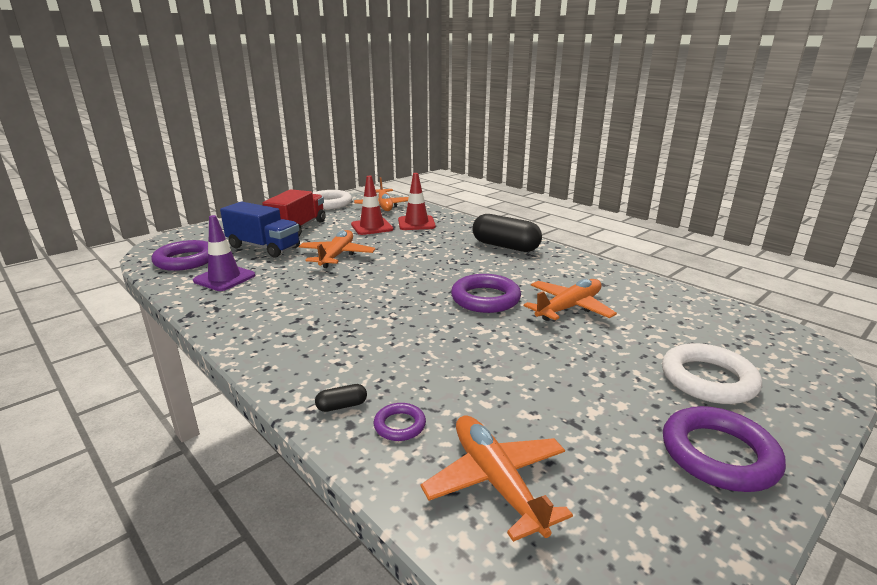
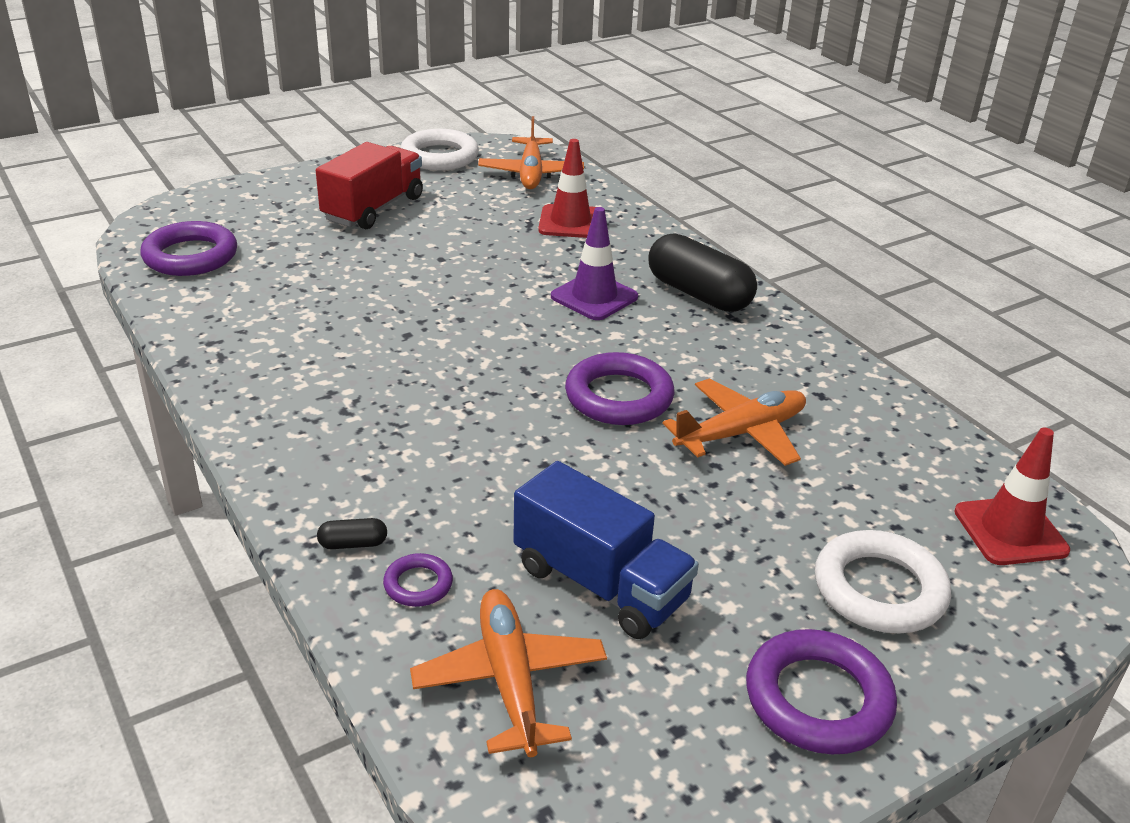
camera: 10 degrees right, 10 degrees up
purple traffic cone [193,215,256,291] -> purple traffic cone moved to [551,207,638,320]
blue truck [220,202,300,257] -> blue truck moved to [513,461,699,639]
orange plane [299,230,375,268] -> none
red traffic cone [351,176,394,235] -> red traffic cone moved to [954,428,1070,565]

